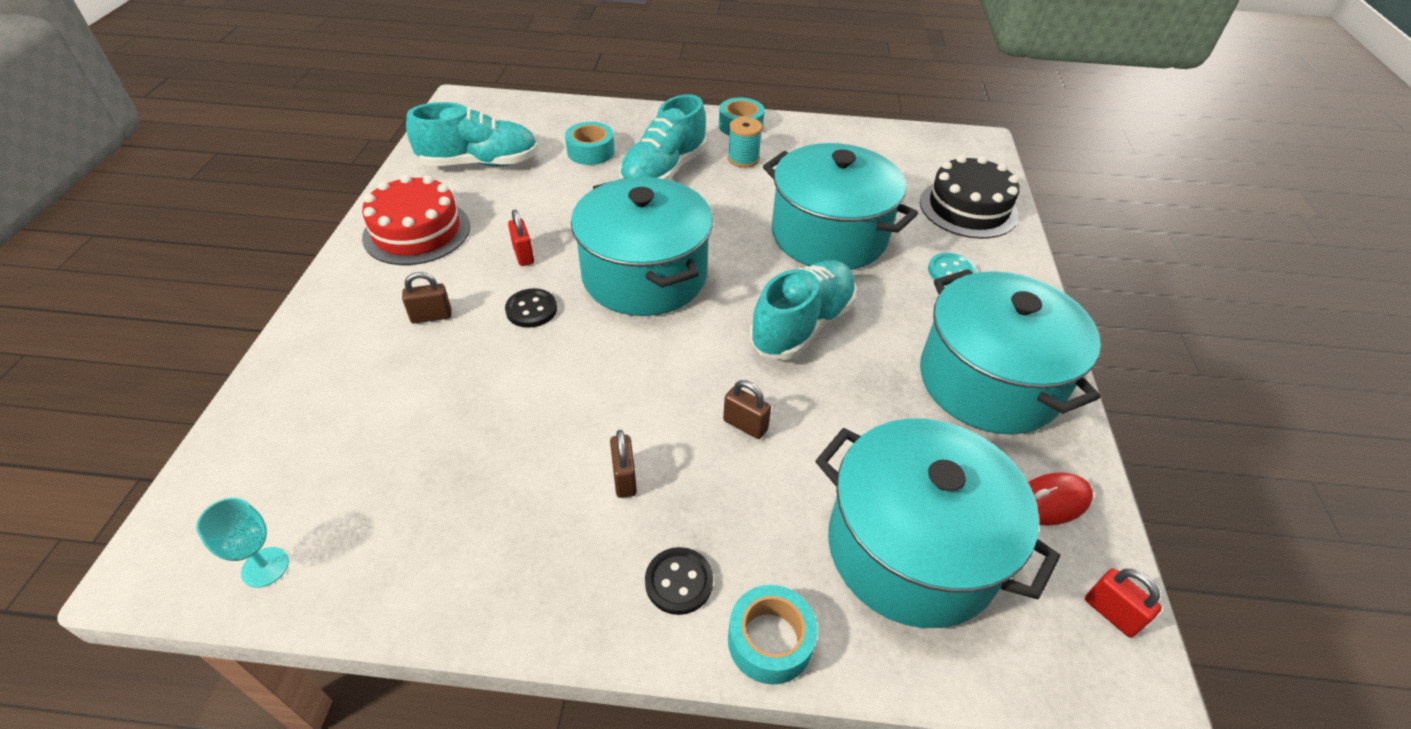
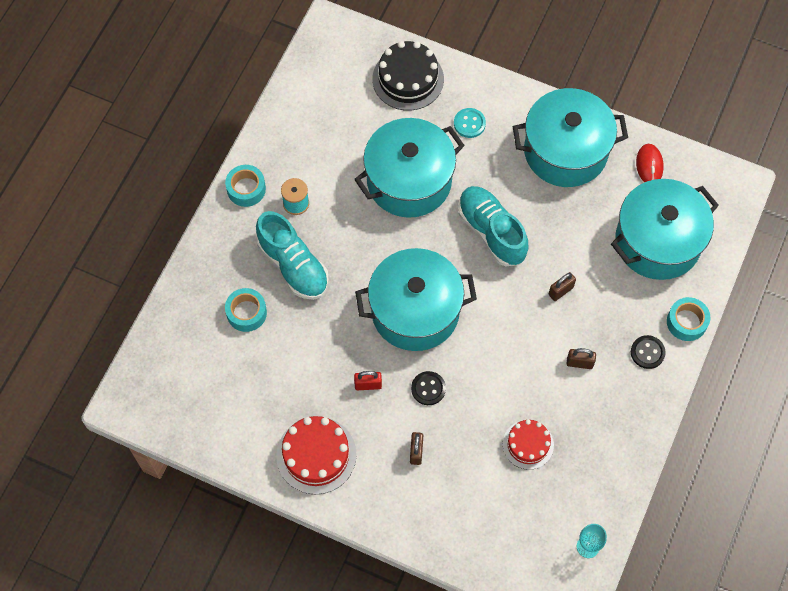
camera: 70 degrees left, 20 degrees up
turquoise shoe [406,102,538,166] -> none
red padlock [1085,568,1162,638] -> none
none -> red cake [503,420,554,470]

